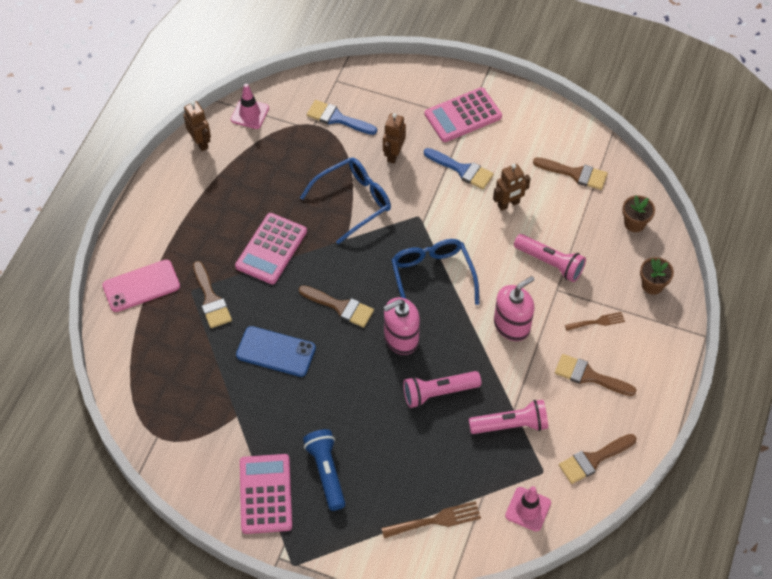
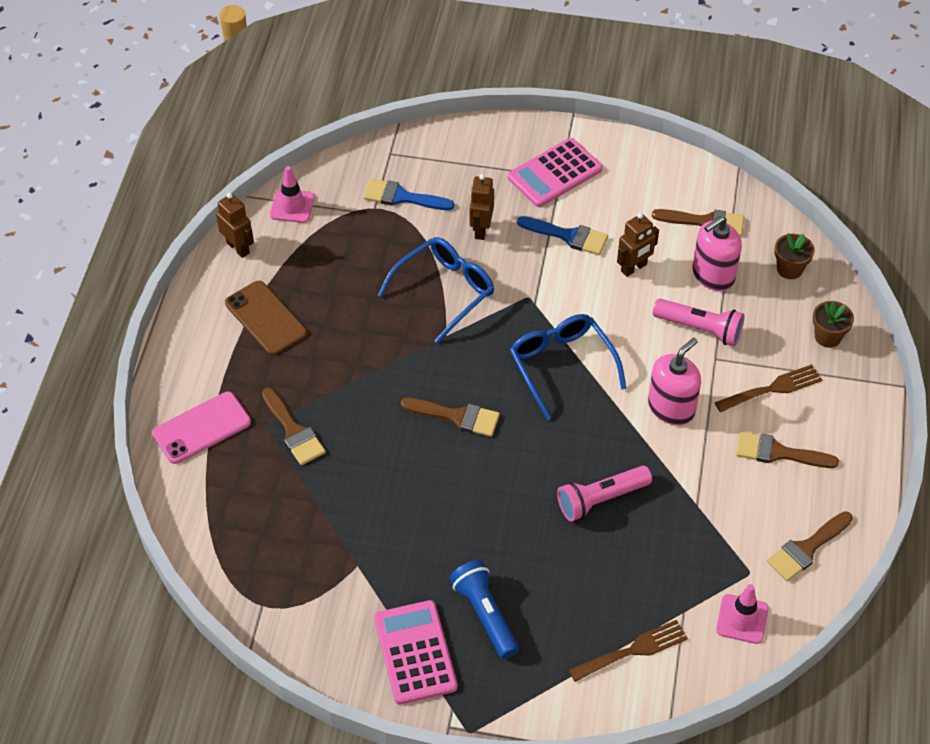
camera: 10 degrees left, 5 degrees down
pink calculator [235,213,307,284] -> none
blue phone [236,326,316,377] -> none
pink soap dispenser [383,297,420,355] -> pink soap dispenser moved to [692,216,742,291]
pink flashlight [469,400,548,434] -> none
brown fork [565,312,625,331] -> brown fork [715,364,822,412], size x1.52
none -> brown phone [225,281,307,355]

